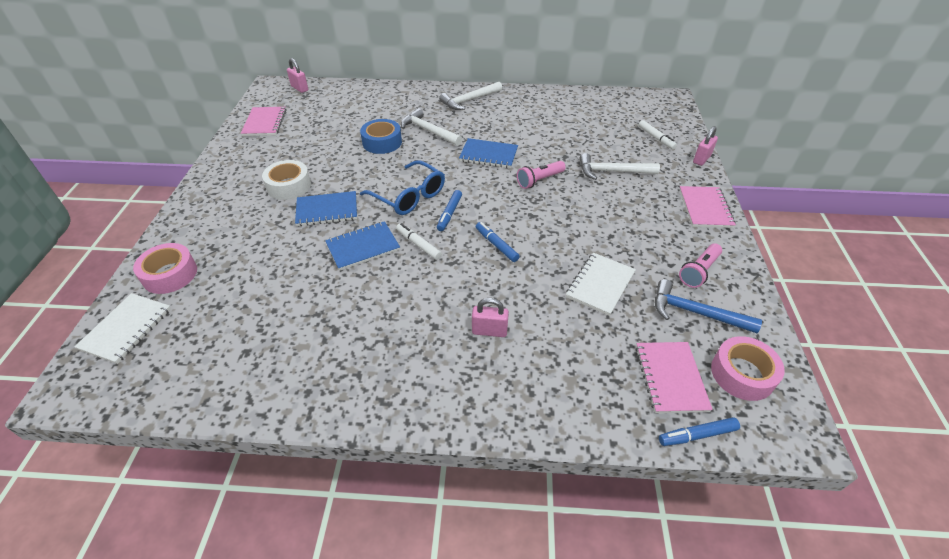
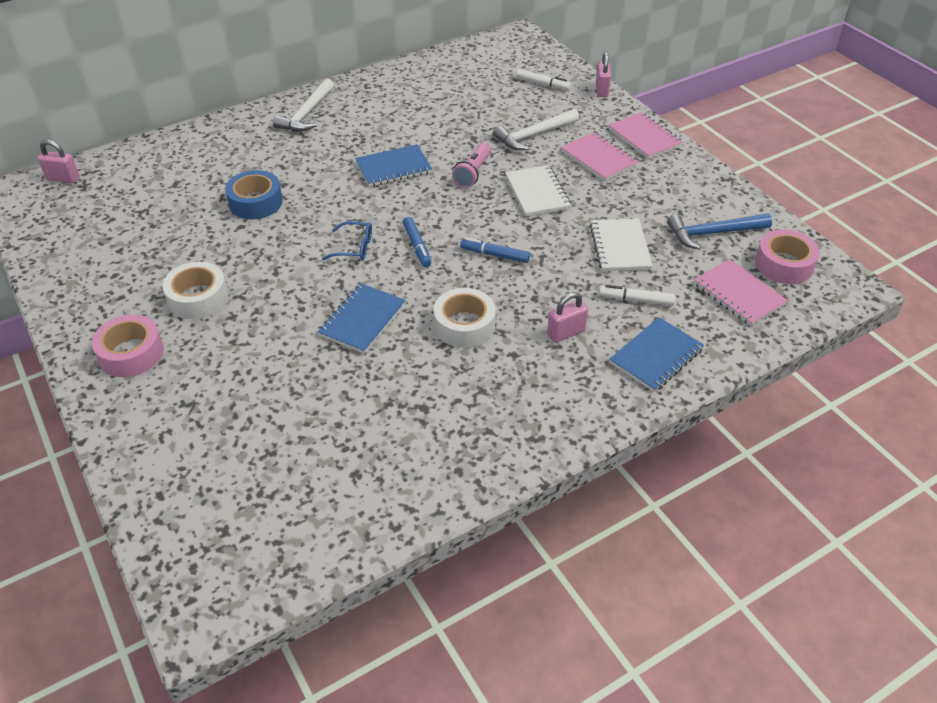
camera: 35 degrees left, 0 degrees up
white notebook [74,293,171,364] -> white notebook moved to [505,165,571,216]
pink tape [133,243,197,294] -> pink tape moved to [92,314,164,377]
pink notebook [241,107,286,136] -> pink notebook moved to [561,132,639,182]
blue notebook [295,191,357,226] -> blue notebook moved to [609,317,704,392]
blue glasses [360,160,445,215] -> blue glasses [322,221,372,260], size x0.57
white marker [396,223,442,260] -> white marker moved to [599,285,676,306]
white hammer [401,108,462,146] -> none
blue marker [659,417,740,446] -> none
pink flashlight [679,244,722,288] -> none
none -> white tape [434,288,496,348]

